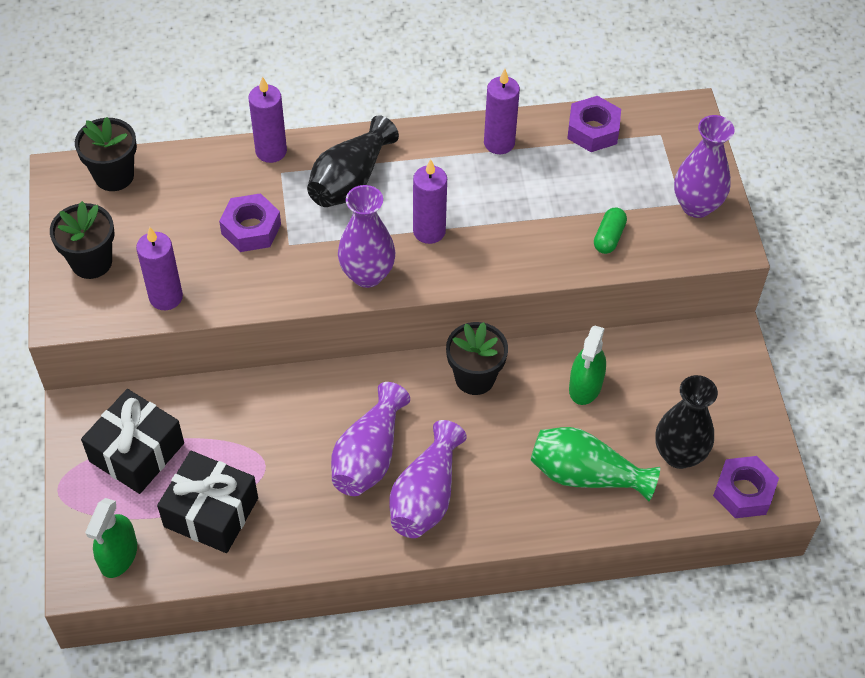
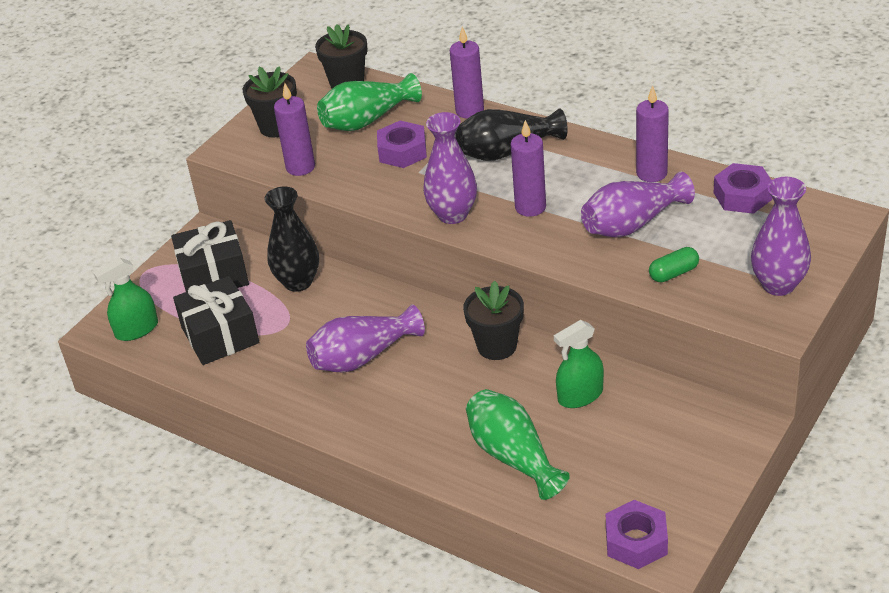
camera: 45 degrees right, 15 degrees down
purple vase [389,420,467,538] -> purple vase moved to [581,172,695,238]
black vase [655,375,718,469] -> black vase moved to [265,187,319,292]
none -> green vase [317,73,422,131]

